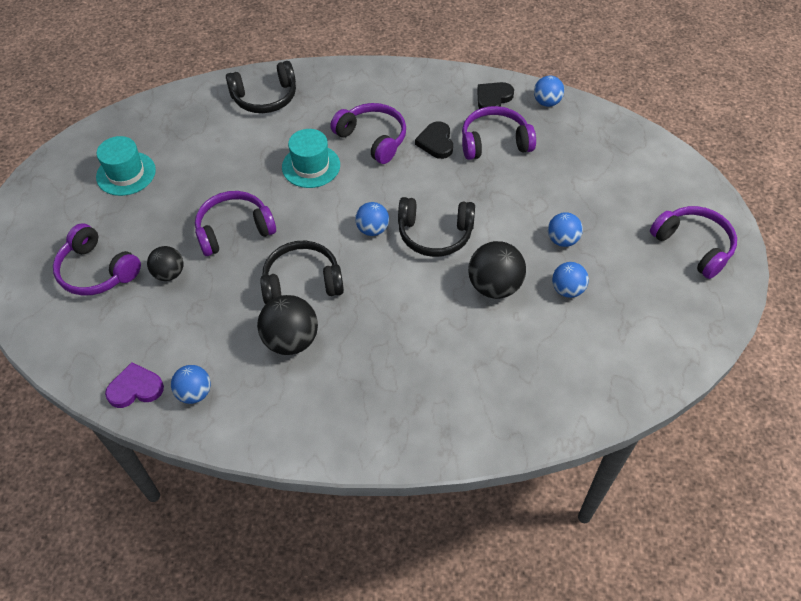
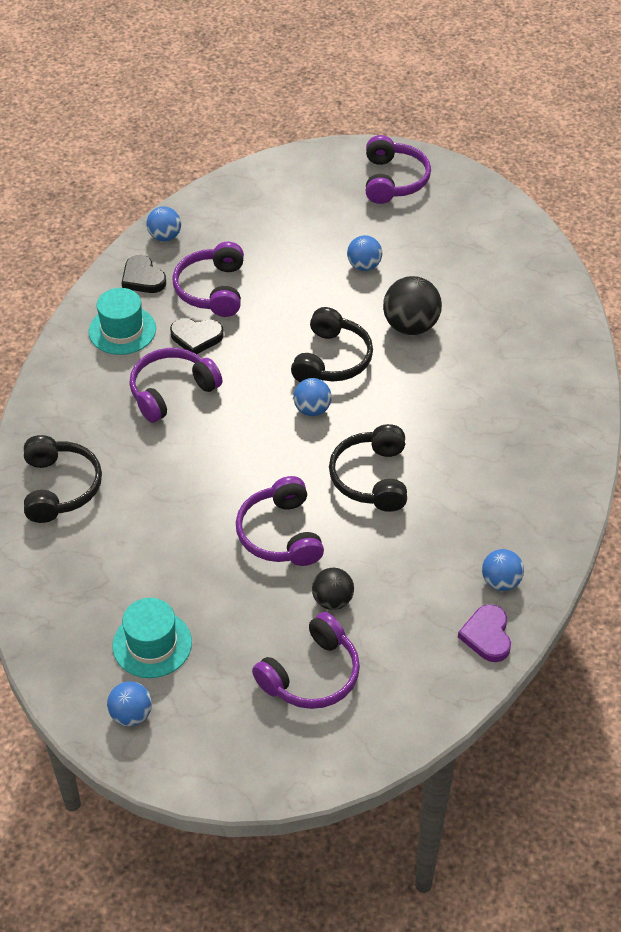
camera: 80 degrees left, 5 degrees down
black ball [257,295,318,355] -> none
turquoise hat [282,129,340,188] -> turquoise hat moved to [89,288,156,355]
blue ball [552,262,589,298] -> blue ball moved to [107,681,152,727]
purple headphones [650,206,737,279] -> purple headphones turned 120 degrees clockwise [366,135,431,204]

